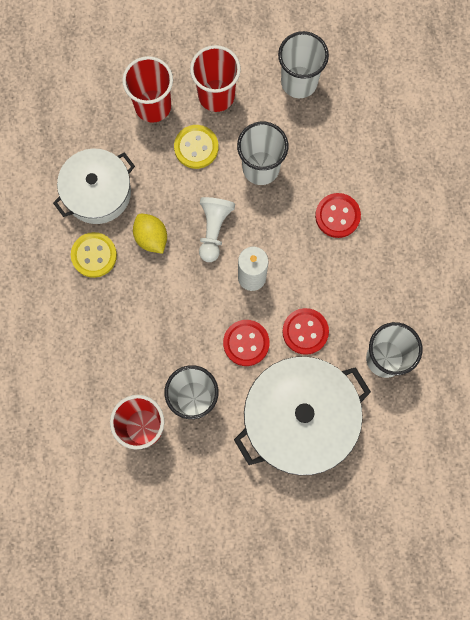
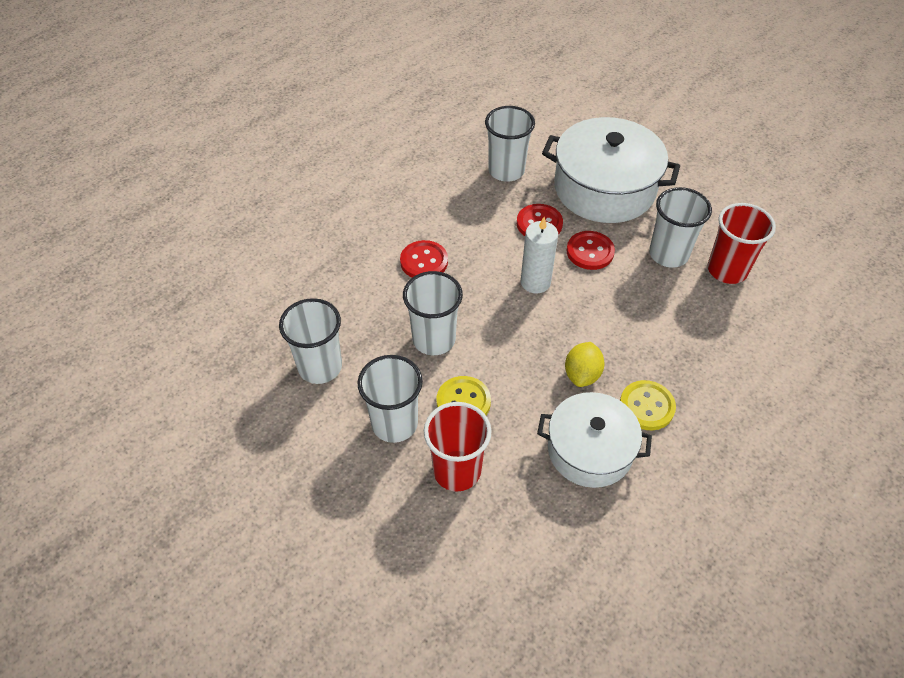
camera: 130 degrees left, 25 degrees down
red cup [190,45,241,112] -> white cup [358,355,423,443]
white pawn [199,197,235,262] -> none

